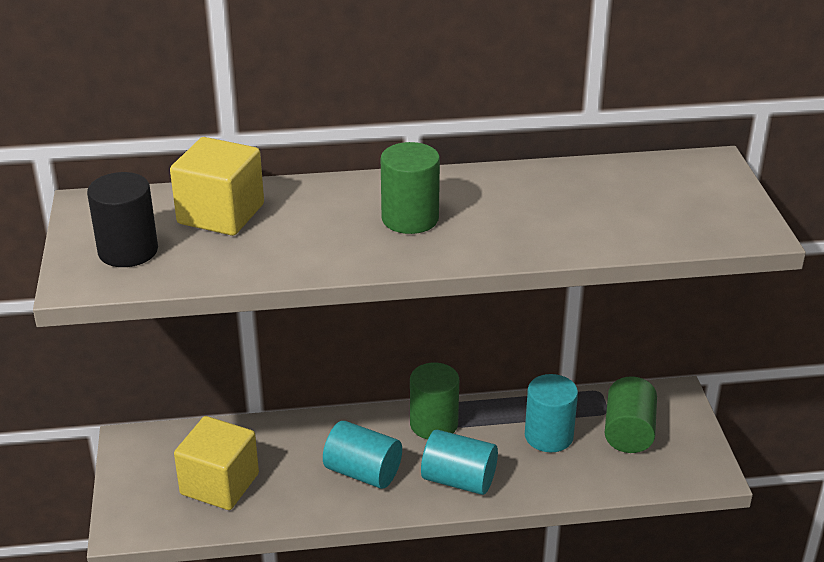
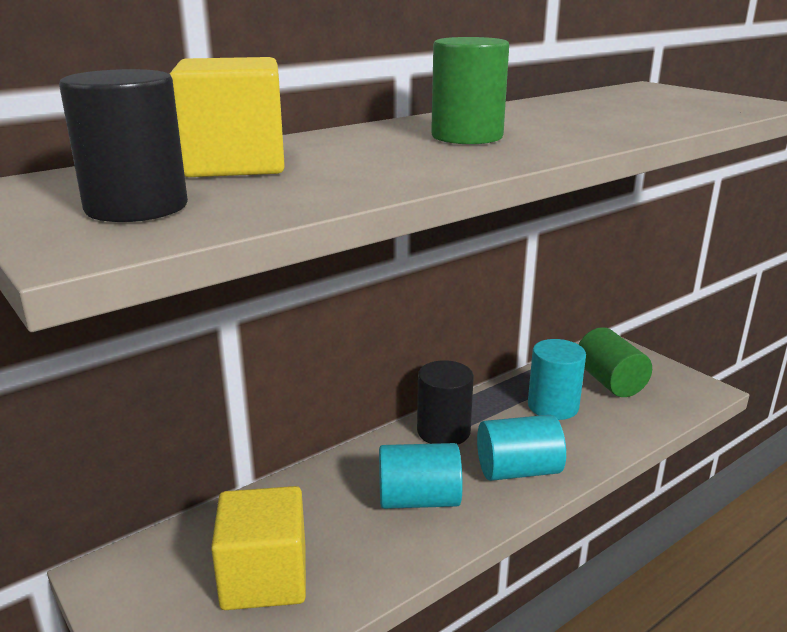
camera: 30 degrees left, 10 degrees down
green cylinder [410,363,459,439] -> black cylinder [417,360,474,445]

